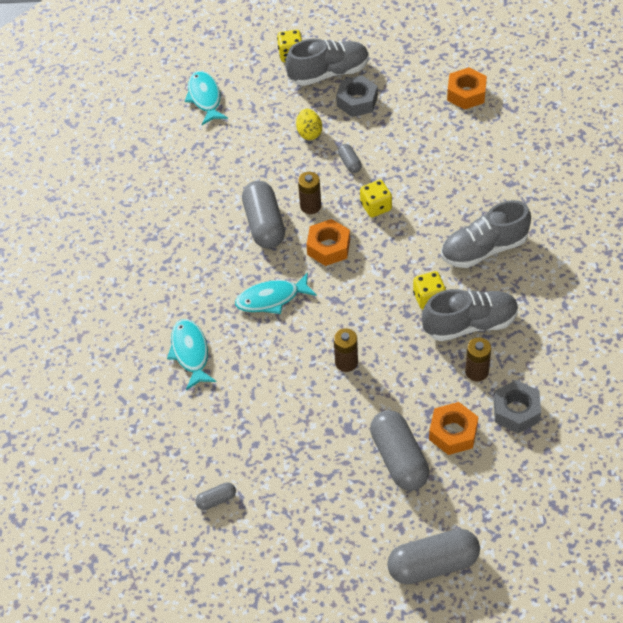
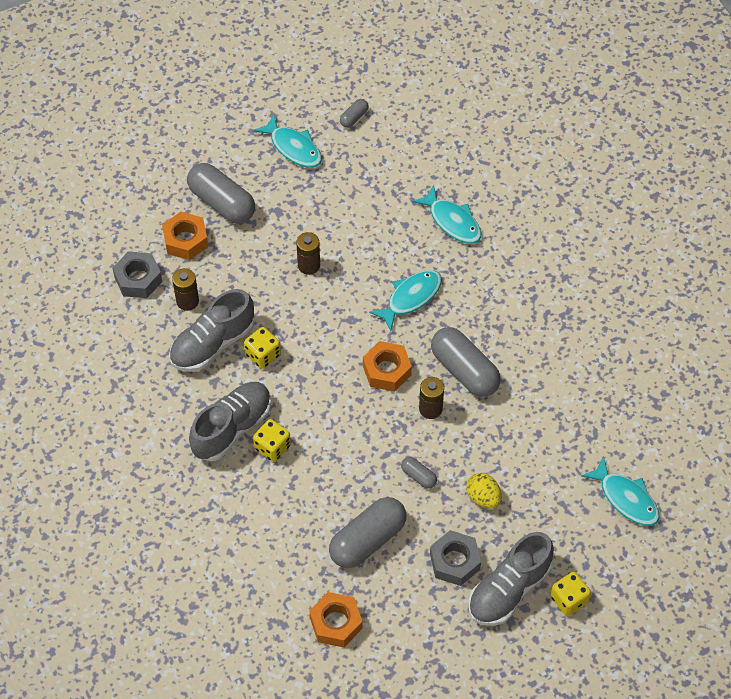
camera: 150 degrees right, 5 degrees up
yellow dice [360,180,392,217] -> yellow dice moved to [253,419,291,462]
grey capsule [387,529,480,584] -> grey capsule moved to [329,497,406,568]
none -> turquoise fish [253,114,322,168]

